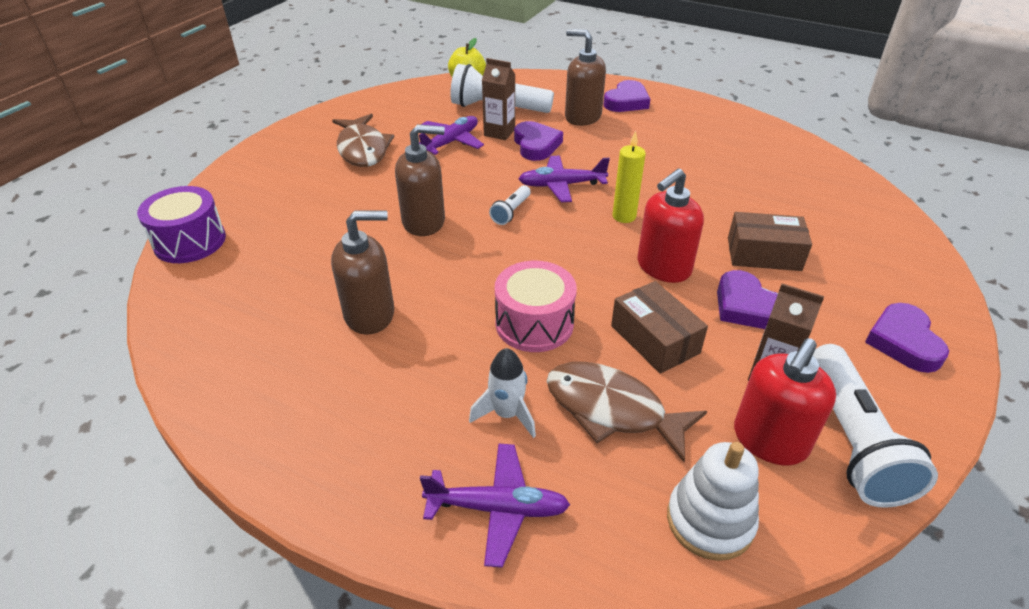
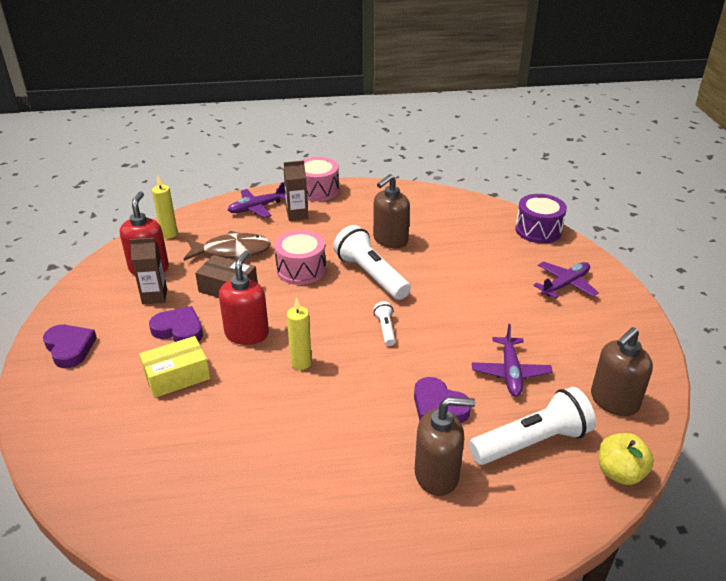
camera: 145 degrees right, 5 degrees down
brown fish [332,114,394,167] -> none
brown soap dispenser [395,124,445,236] -> brown soap dispenser moved to [591,327,653,416]
white rocket [469,348,536,438] -> none
brown carton [482,58,515,140] -> brown carton moved to [284,160,308,221]
purple plane [518,156,610,202] -> purple plane moved to [533,261,599,299]
purple heart [603,80,650,112] -> none
white stacking toy [667,442,759,561] -> yellow candle [152,176,178,239]
brown box [728,212,812,271] -> yellow box [139,336,210,398]
white flashlight [813,344,938,508] -> white flashlight moved to [333,225,411,300]
none -> pink drum [301,157,339,201]

